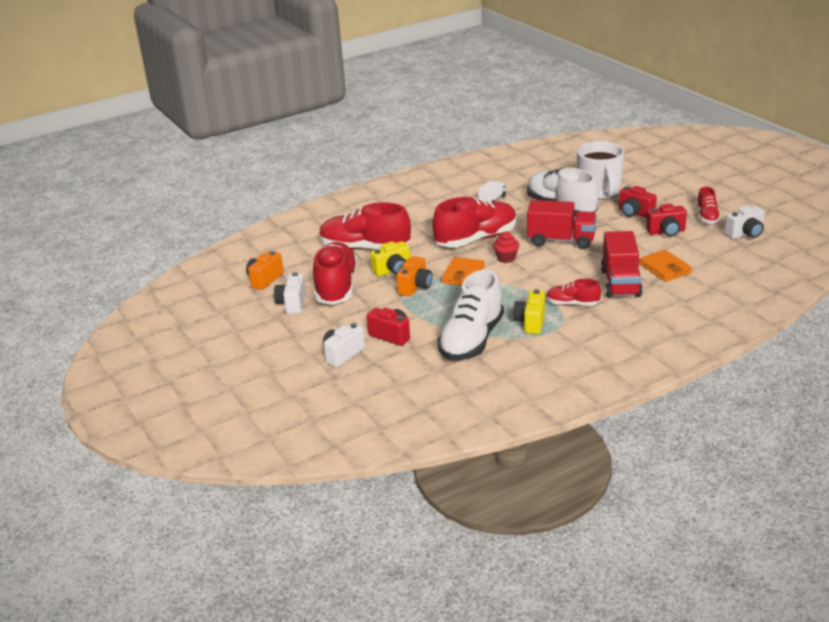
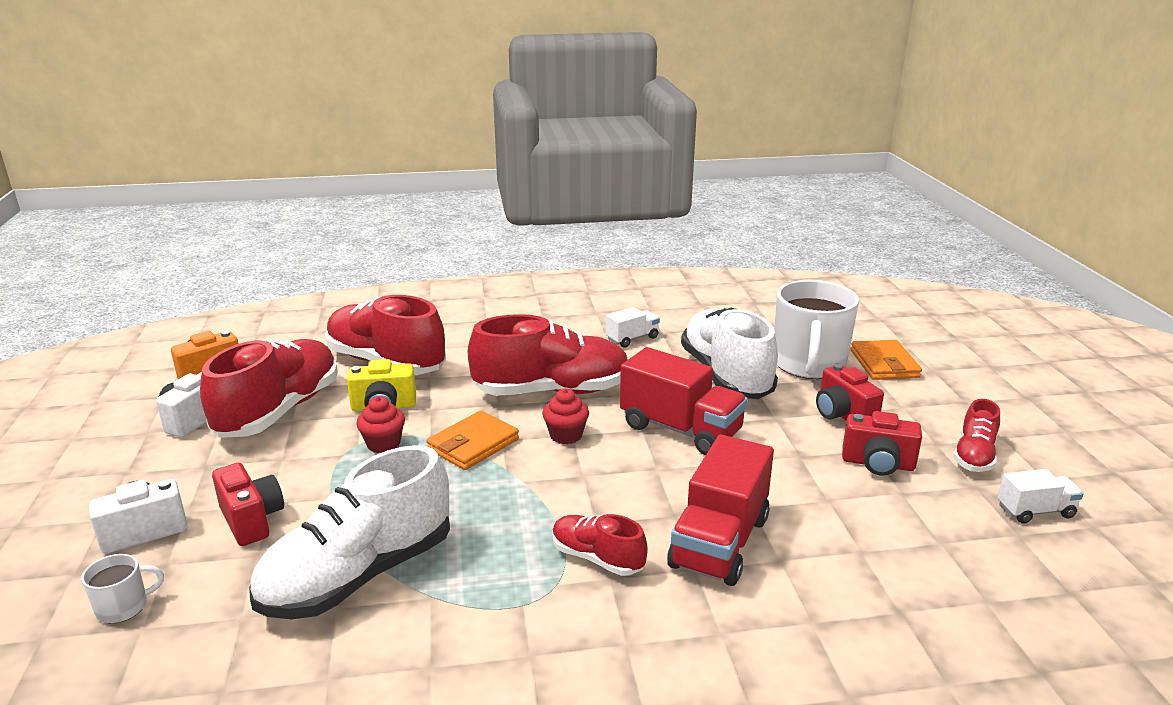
camera: 20 degrees right, 5 degrees down
orange camera [396,256,433,296] -> red cupcake [356,397,405,453]
yellow camera [513,289,545,334] -> none
orange wallet [639,250,692,282] -> orange wallet moved to [851,340,922,380]
white camera [725,205,765,239] -> white truck [998,469,1084,524]
none -> white mug [81,554,164,624]

